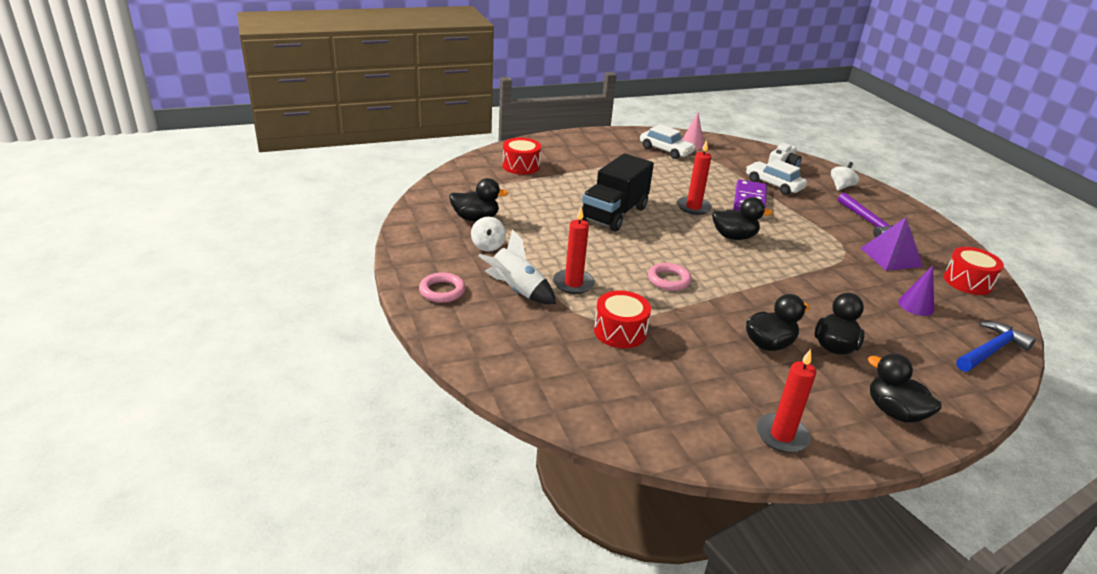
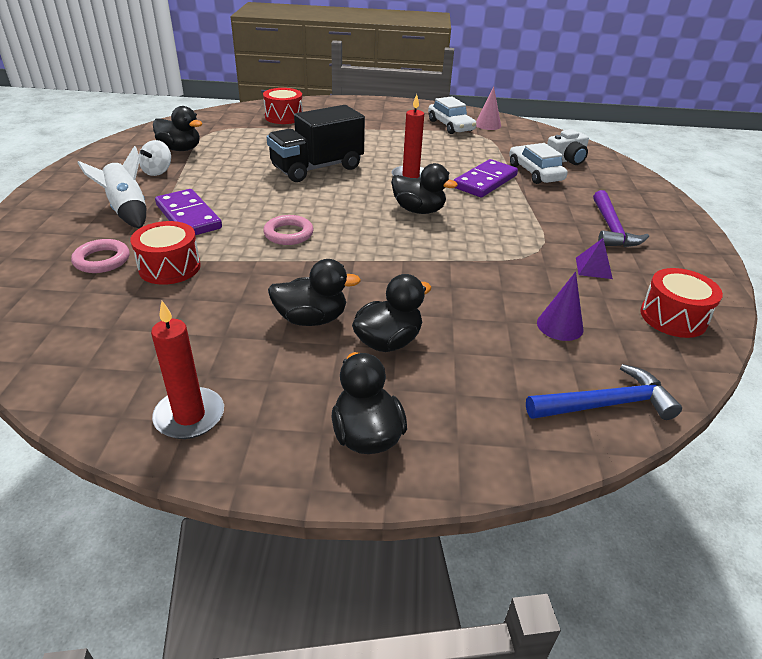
camera: 25 degrees right, 5 degrees up
pink ring [419,272,466,303] -> pink ring moved to [71,239,129,273]
red candle [553,207,595,294] -> purple domino [155,189,222,235]
white spinning top [831,162,859,191] -> none
purple pyramid [861,218,923,271] -> purple pyramid [576,238,613,279], size x0.59

